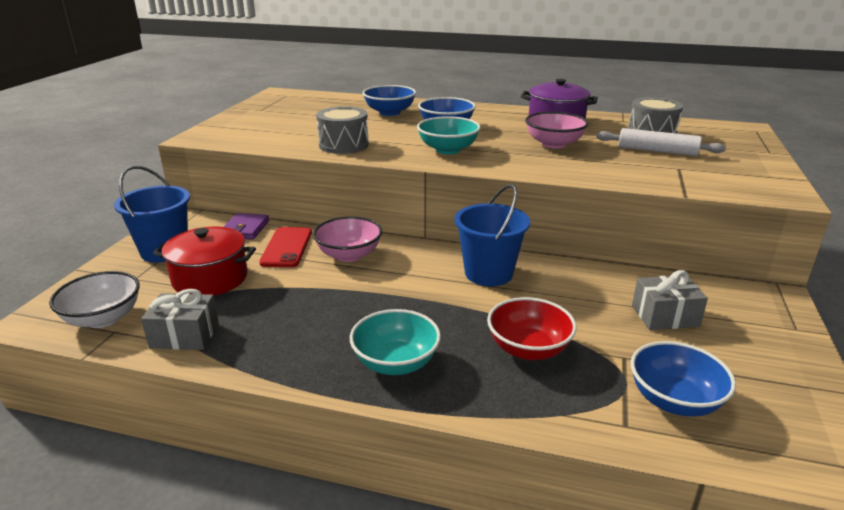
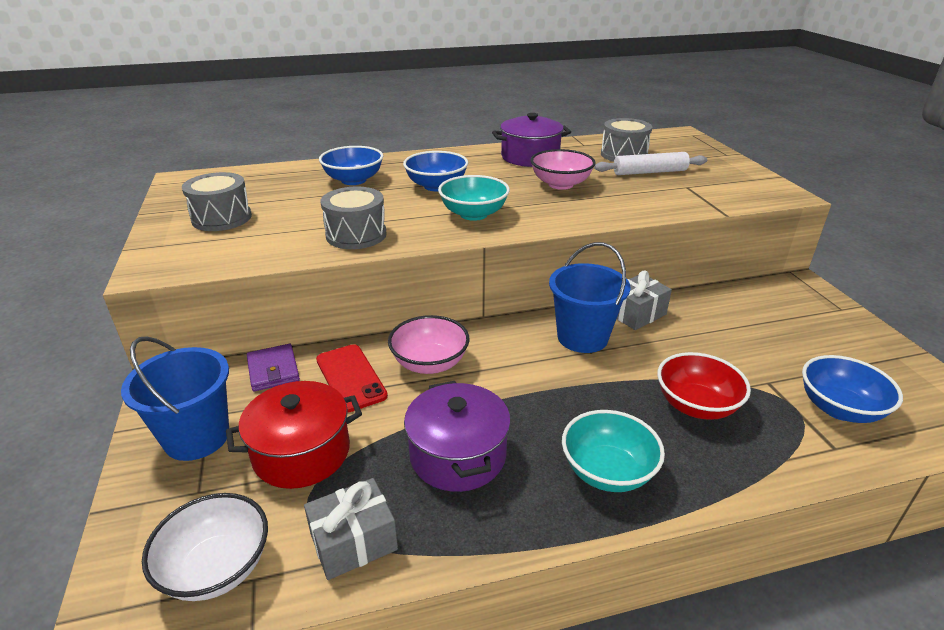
camera: 30 degrees left, 5 degrees up
grey gift [632,270,708,330] -> grey gift moved to [617,271,672,330]
none -> grey drum [182,172,252,231]
none -> purple pot [404,381,511,492]

